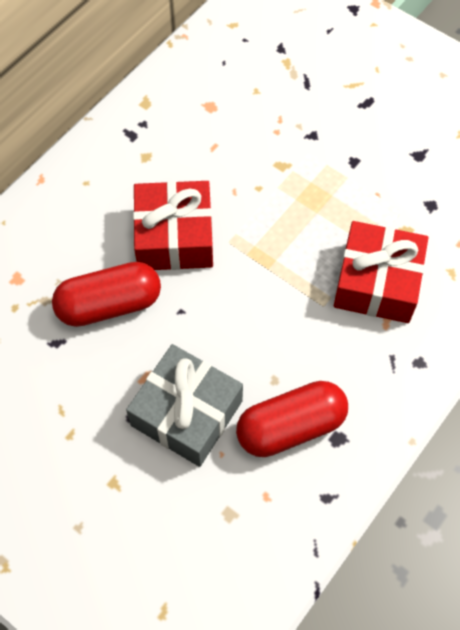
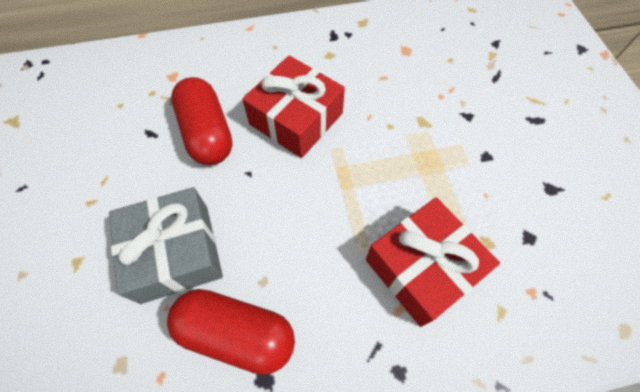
camera: 40 degrees right, 0 degrees up
red capsule [52,262,161,327] -> red capsule turned 45 degrees clockwise [171,77,233,165]

